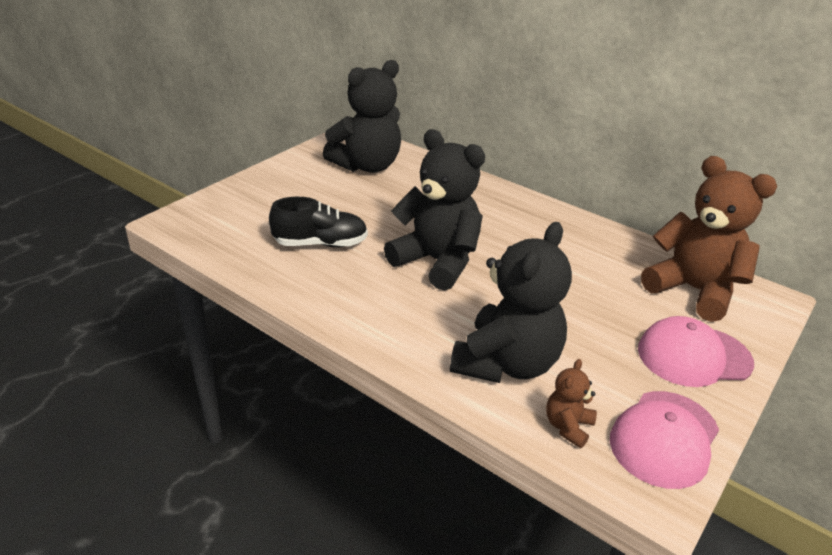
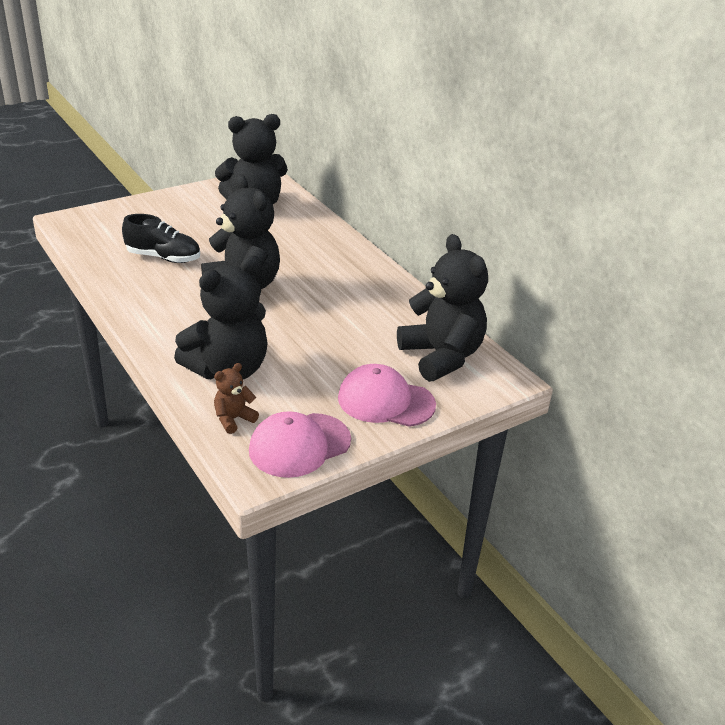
camera: 20 degrees right, 0 degrees up
brown teddy bear [641,156,777,322] -> black teddy bear [397,234,488,382]

